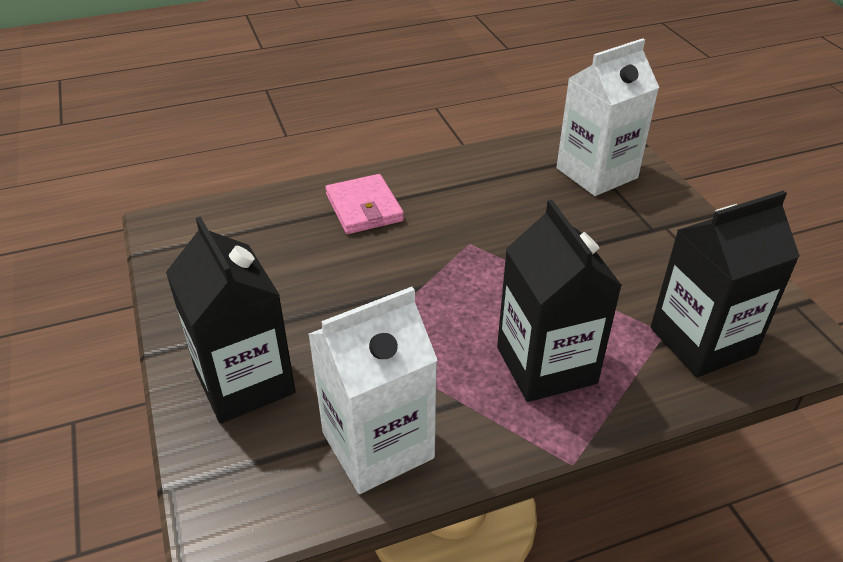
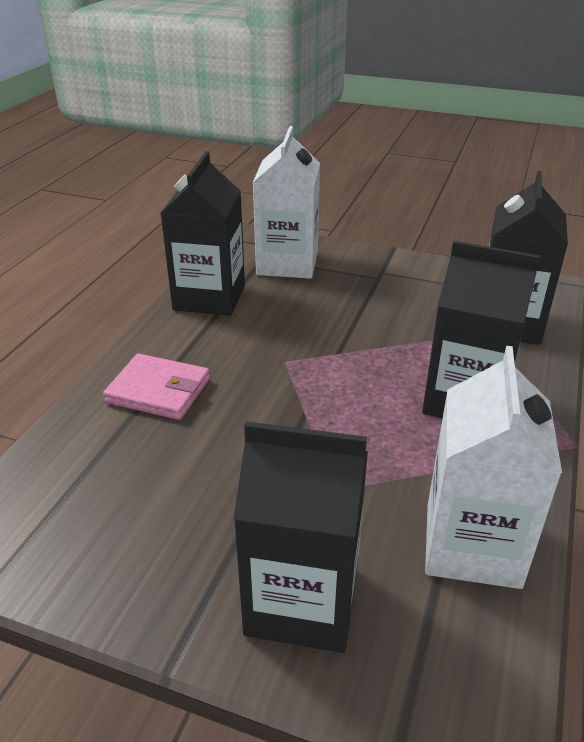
camera: 50 degrees left, 5 degrees down
none -> black carton [161,151,245,316]

